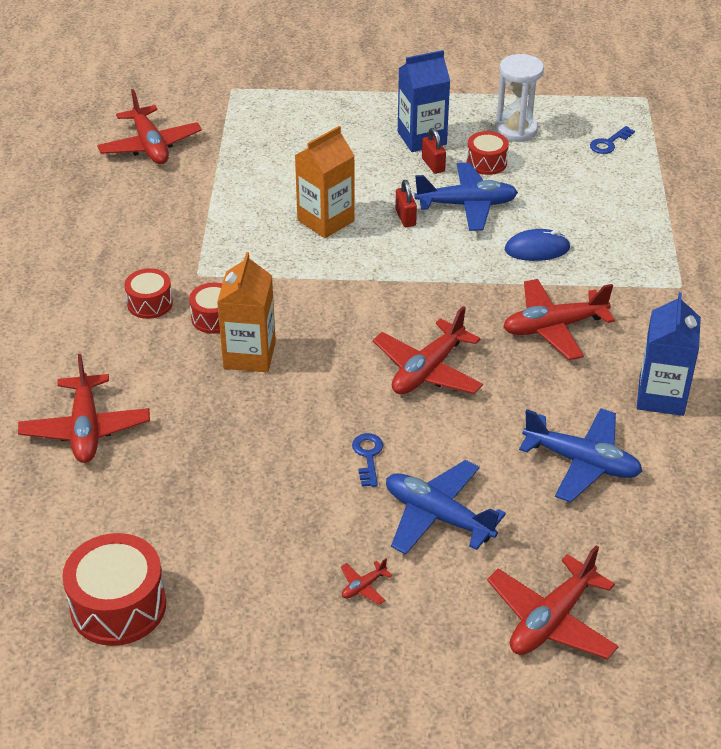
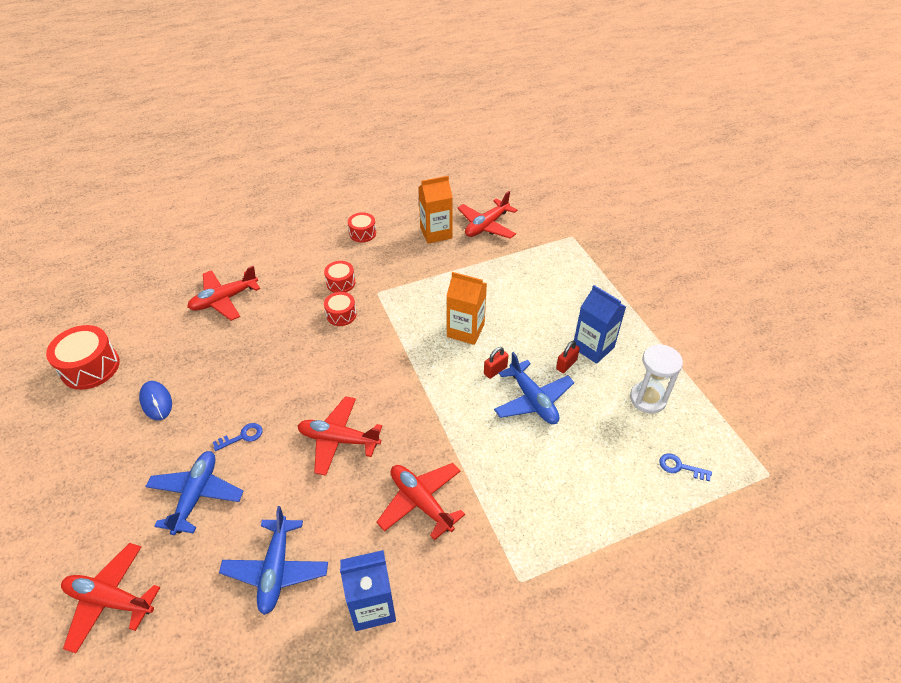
camera: 65 degrees right, 5 degrees up
orange carton [217,252,276,373] -> orange carton moved to [419,176,453,244]
red plane [341,559,392,605] -> none
red drum [467,131,509,175] -> red drum moved to [348,212,376,242]
blue mouse [505,229,571,261] -> blue mouse moved to [139,381,172,420]

